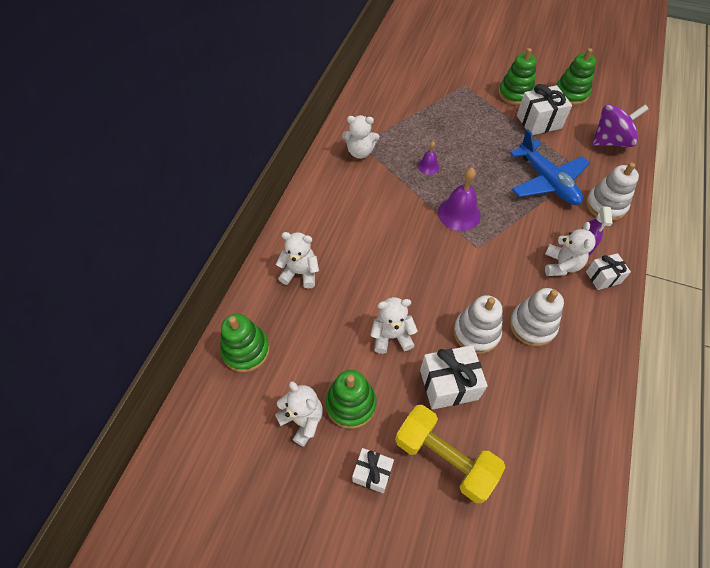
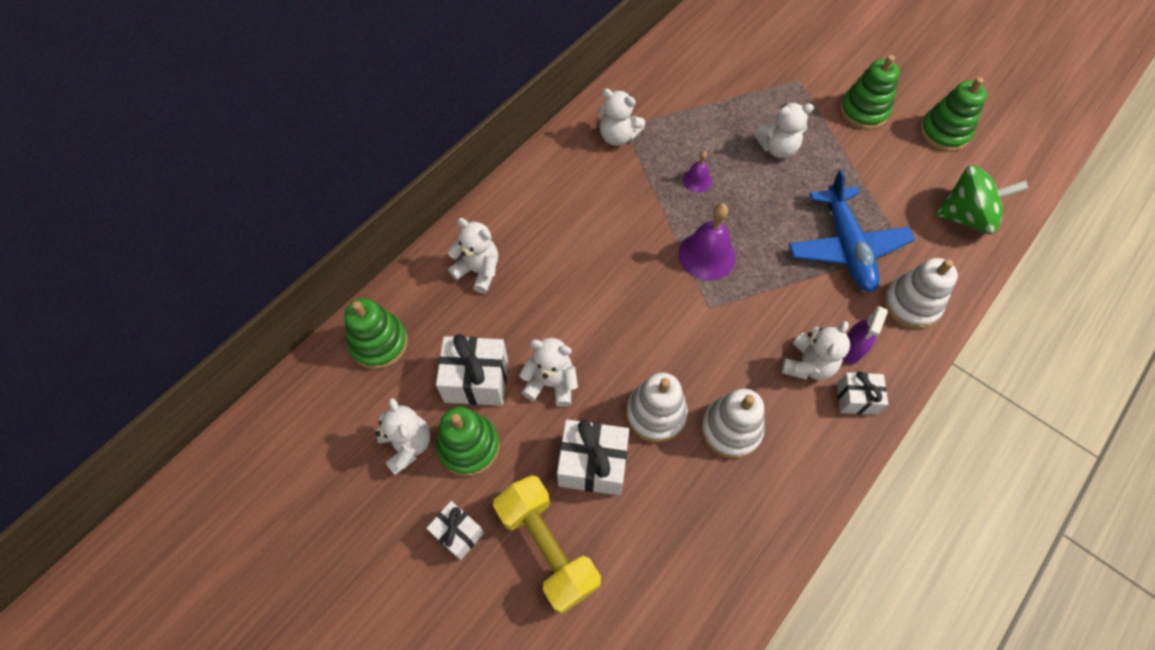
camera: 20 degrees right, 5 degrees up
white gift [517,84,572,135] -> white gift moved to [436,334,508,406]
purple spinning top [592,104,649,147] -> green spinning top [935,165,1029,234]
none -> white teddy bear [754,103,814,158]

